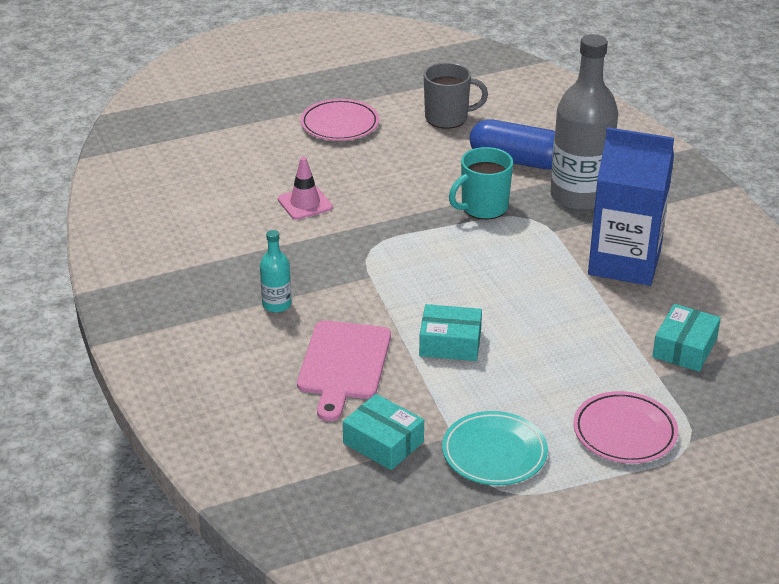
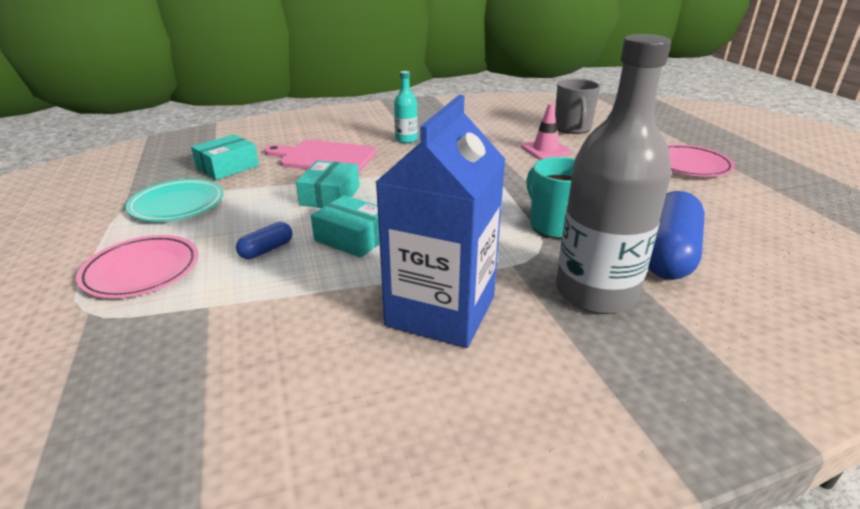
camera: 95 degrees right, 5 degrees down
grey mug [424,63,488,129] -> grey mug moved to [555,79,600,134]
turquoise box [652,304,721,372] -> turquoise box moved to [311,195,380,258]
none -> blue capsule [236,222,292,259]

